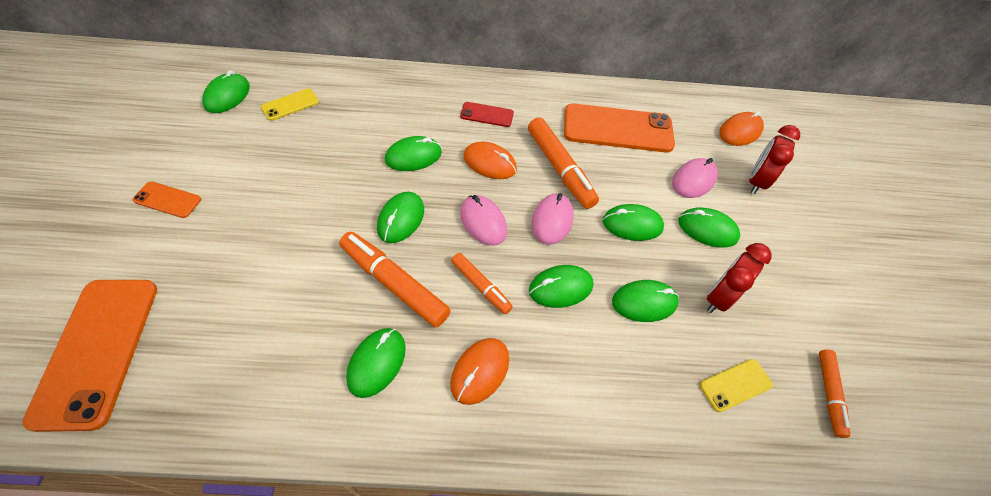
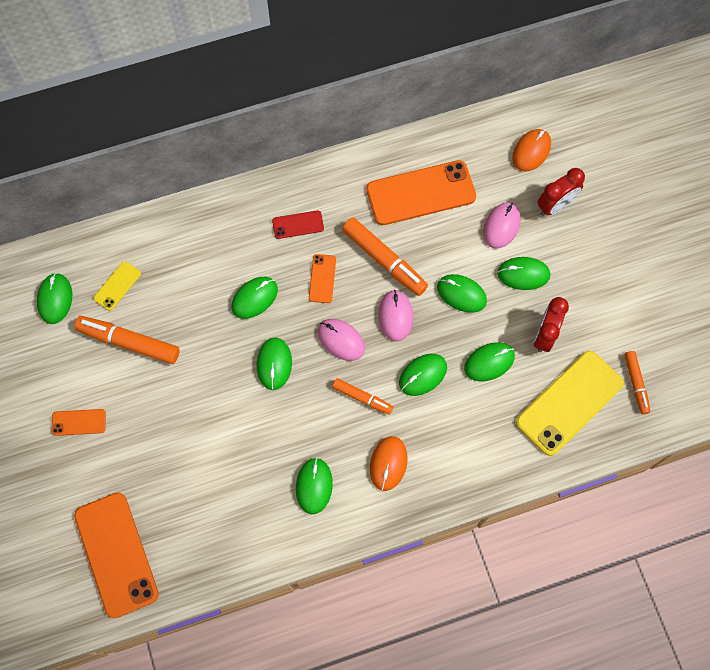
camera: 15 degrees left, 15 degrees up
orange marker [339,232,451,327] -> orange marker moved to [74,316,180,364]
orange mouse [463,141,517,179] -> orange phone [309,254,336,303]
green mouse [603,204,664,241] -> green mouse turned 45 degrees clockwise [437,274,487,313]
yellow phone [700,359,773,412] -> yellow phone [516,351,624,456], size x2.11
red clock [749,125,800,194] -> red clock turned 135 degrees counterclockwise [537,168,585,216]

